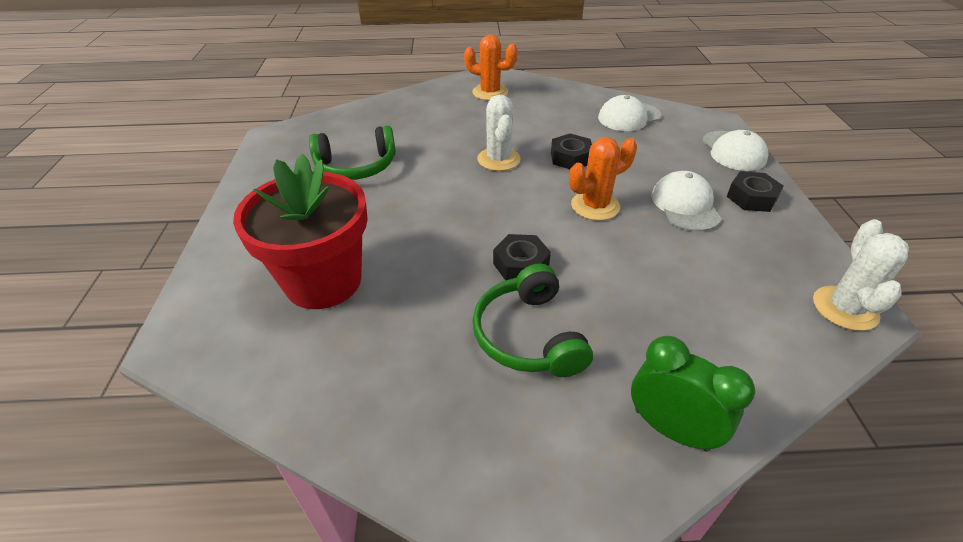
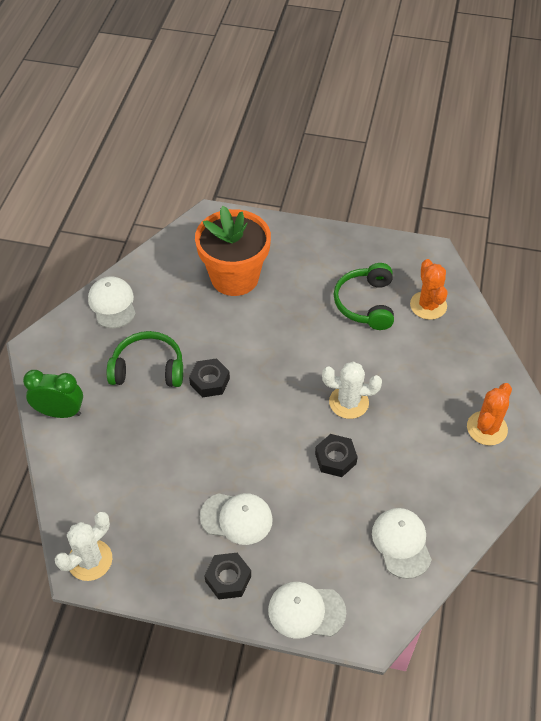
camera: 105 degrees right, 10 degrees up
red flower pot [233,154,368,309] -> orange flower pot [195,206,271,296]
orange cactus [569,137,637,221] -> orange cactus moved to [410,259,448,320]
green clock [631,336,755,451] -> green clock turned 135 degrees counterclockwise [23,370,83,418]
white cactus [813,219,909,331] -> white cactus turned 75 degrees counterclockwise [55,512,112,581]
none -> white cap [88,276,136,328]

